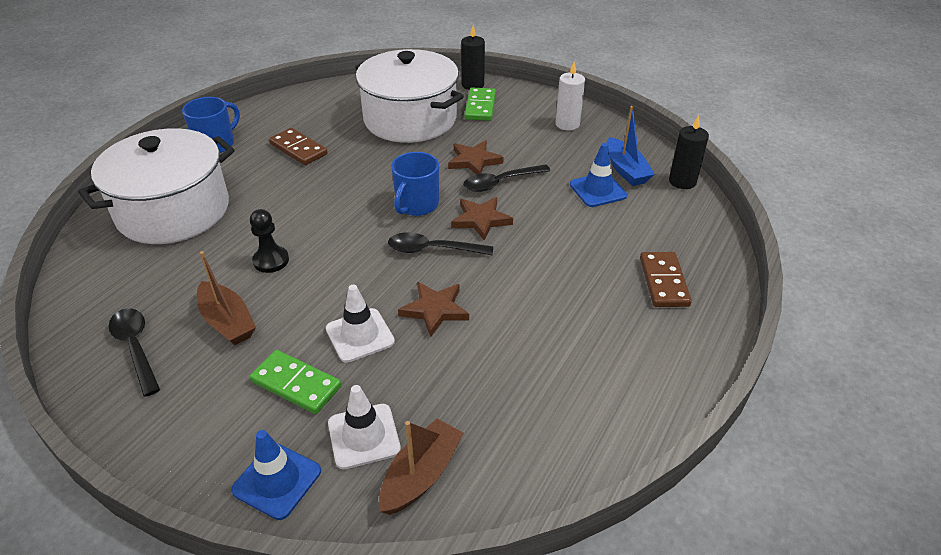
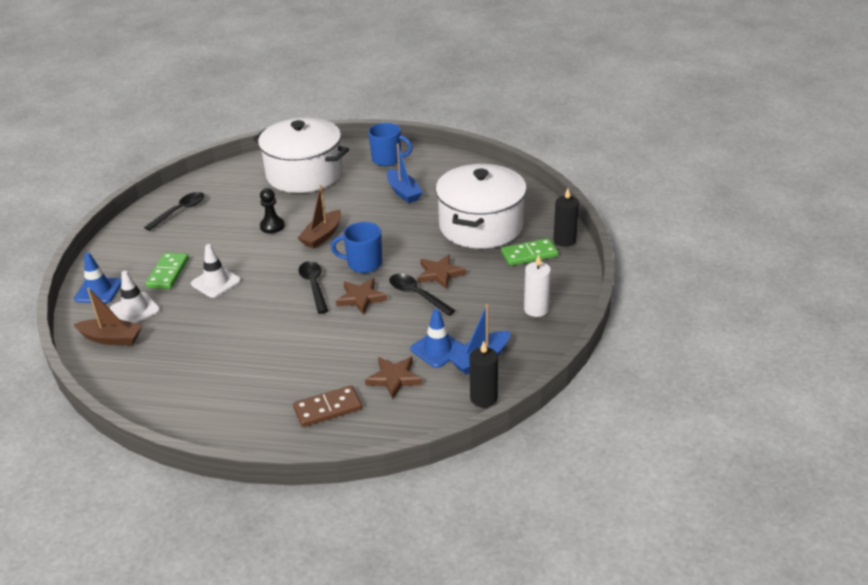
camera: 70 degrees right, 5 degrees down
brown boat [197,251,256,345] -> brown boat moved to [298,185,341,249]
brown domino [269,128,328,165] -> blue boat [387,144,423,203]
brown star [398,282,469,337] -> brown star moved to [365,357,422,399]

